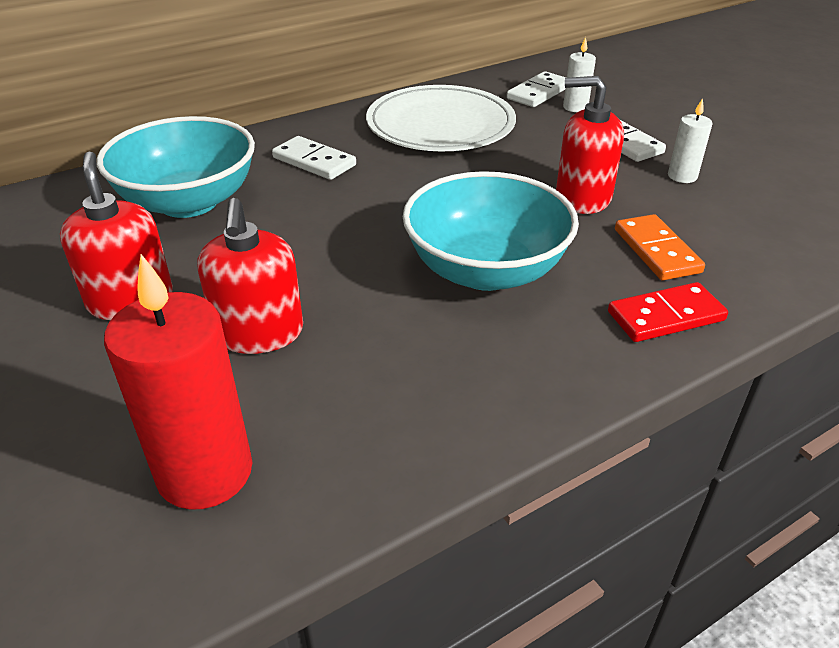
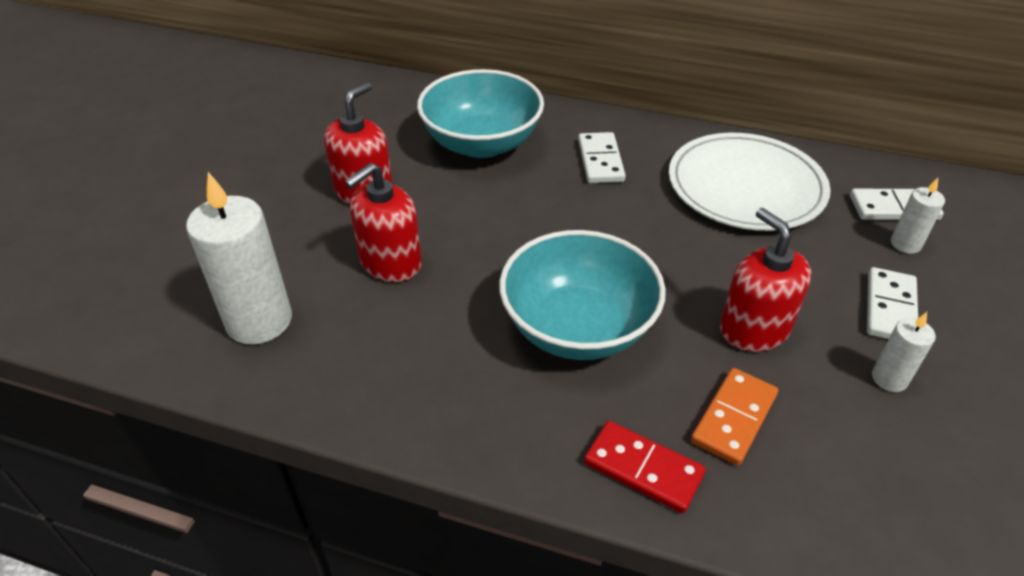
camera: 50 degrees right, 5 degrees up
red candle [104,254,252,510] -> white candle [186,172,292,344]

